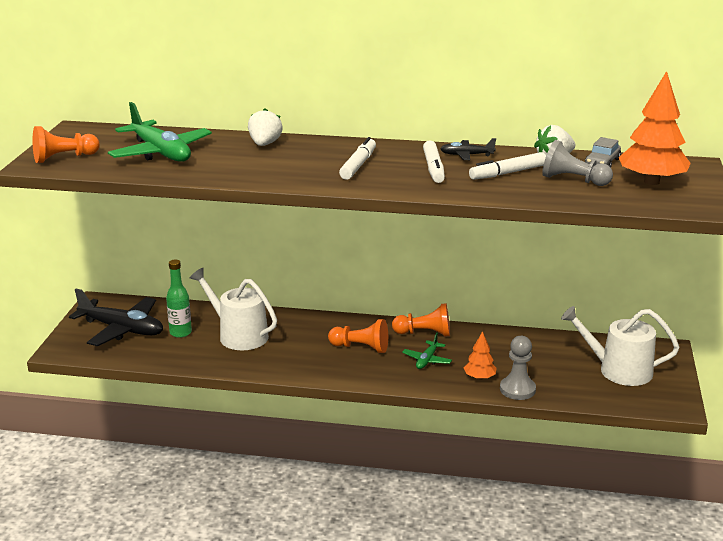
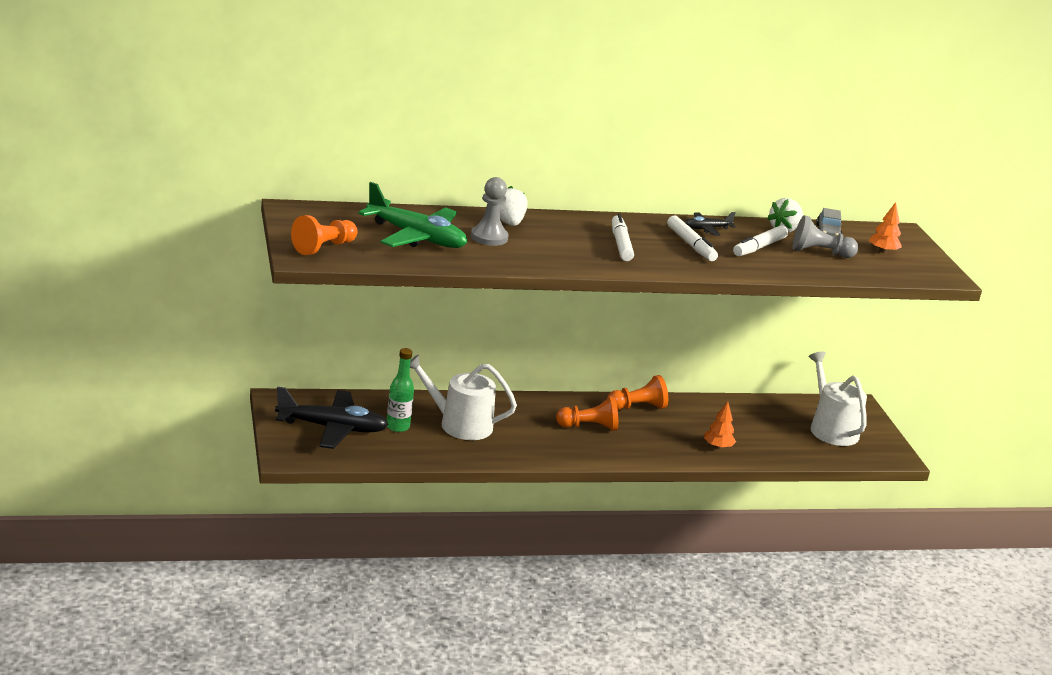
camera: 25 degrees left, 0 degrees up
green plane [402,333,452,369] -> none
grey pawn [500,336,536,400] -> grey pawn moved to [471,177,509,246]
white watering can [561,306,679,386] -> white watering can turned 75 degrees clockwise [809,352,867,446]
orange tree [619,71,691,185] -> orange tree [869,202,902,253], size x0.51

